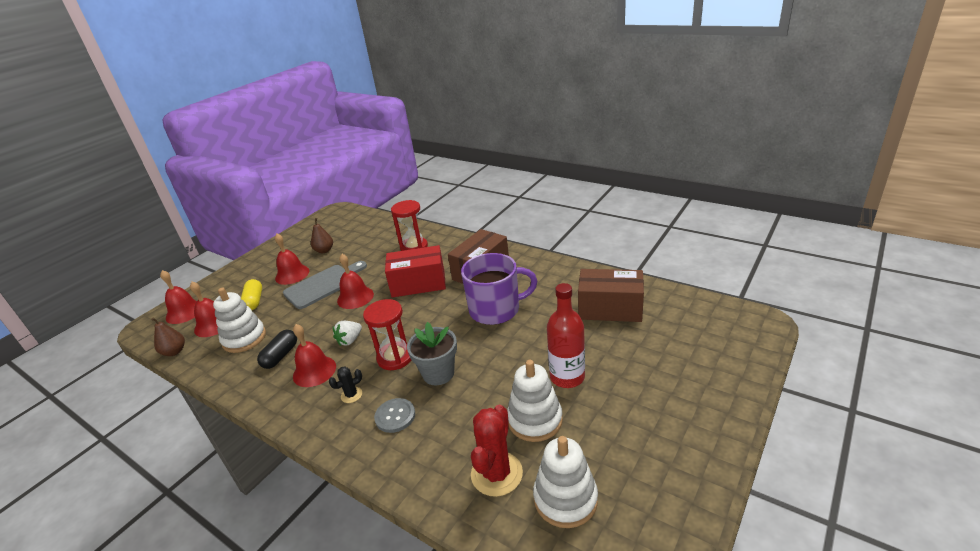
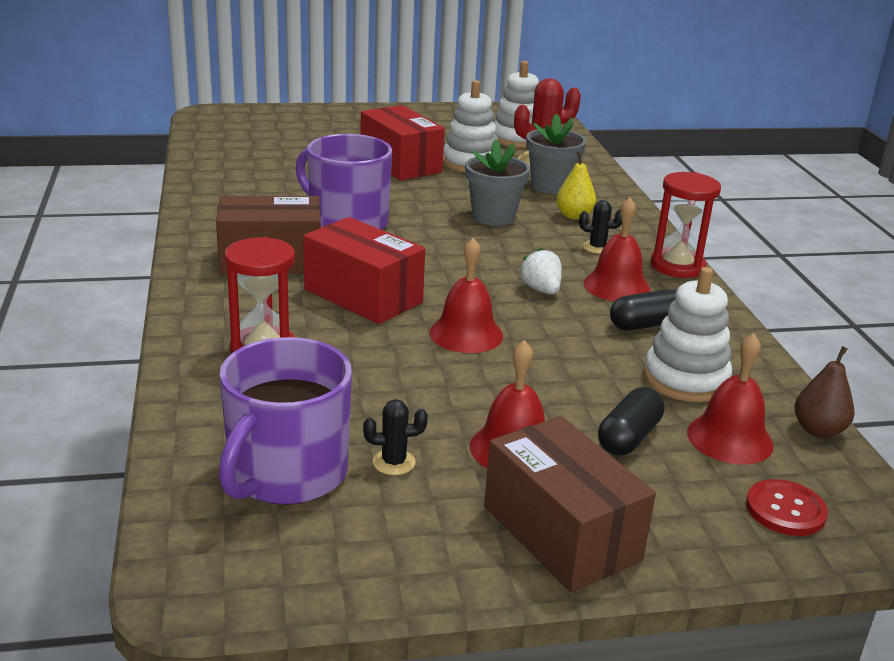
camera: 140 degrees left, 5 degrees down
red bell [160,270,197,324] -> red button [746,479,828,536]
yellow capsule [241,279,262,310] -> black capsule [598,387,665,456]
grey cutting board [283,261,367,309] -> none
brown pear [311,218,333,253] -> black cactus [363,399,428,475]
white strawberry [333,321,362,346] -> white strawberry turned 105 degrees counterclockwise [519,248,562,294]
red hourglass [363,299,411,370] -> red hourglass moved to [650,172,721,278]
grey button [374,398,415,433] -> yellow pear [556,151,596,219]
red bottle [547,283,585,388] -> red box [360,105,445,181]
brown box [578,269,644,322] -> brown box moved to [484,416,656,593]
none -> purple mug [219,337,352,505]
none -> grey flower pot [526,114,586,194]

